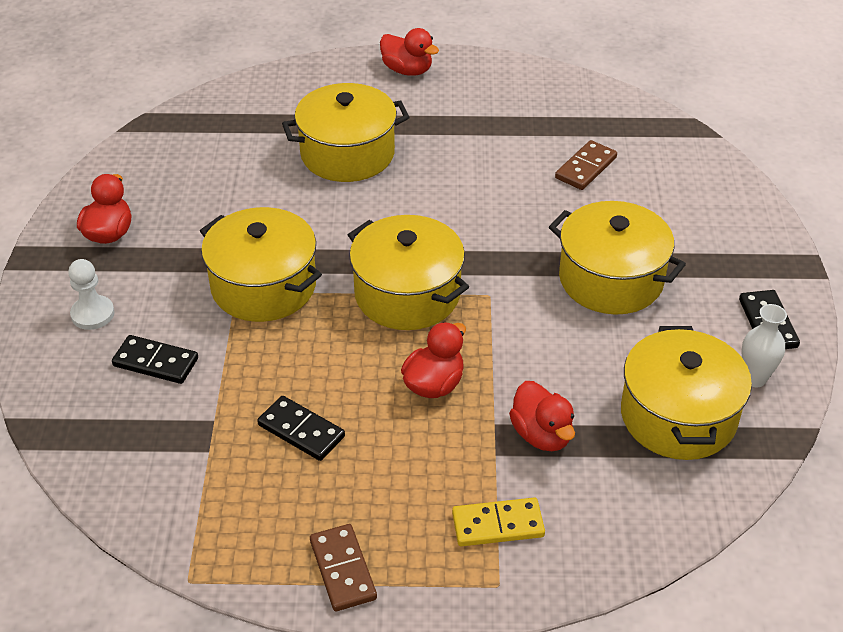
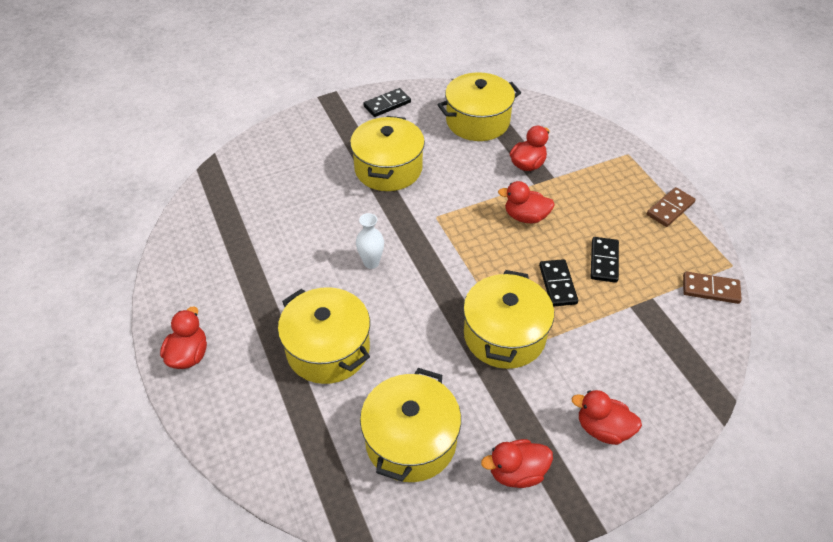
camera: 115 degrees left, 5 degrees up
white pawn [68,259,115,330] -> red duck [571,390,642,445]
black domino [112,335,198,384] -> black domino moved to [539,259,578,307]
yellow pot [348,215,469,330] -> yellow pot moved to [360,368,461,482]
yellow domino [452,498,545,546] -> none
brown domino [555,140,617,190] -> brown domino moved to [683,271,742,304]
white vase [742,304,787,387] -> white vase moved to [356,213,384,269]

